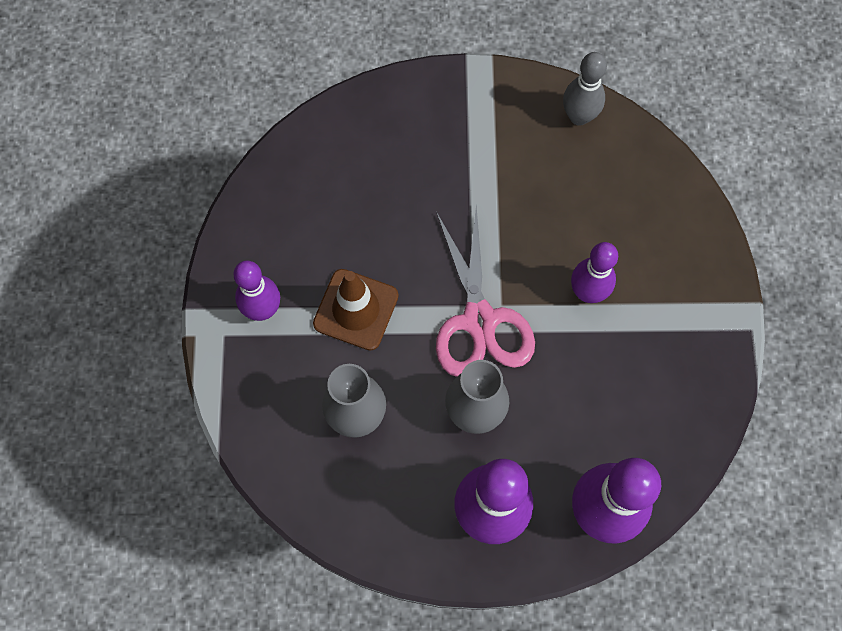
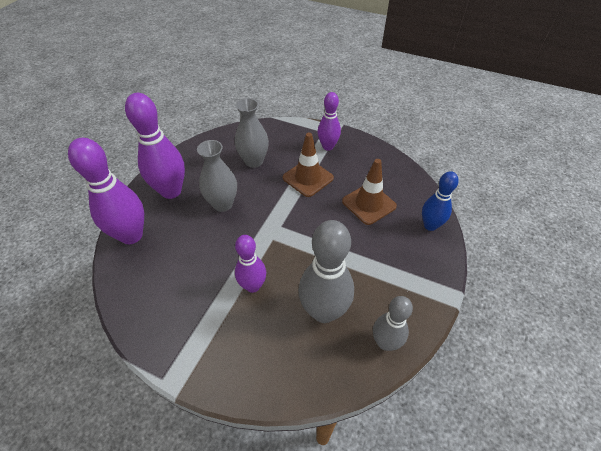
camera: 115 degrees right, 20 degrees down
pink scissors [436,205,535,377] -> none
none -> grey bowling pin [298,220,354,323]
none -> brown traffic cone [342,159,397,225]
none -> blue bowling pin [422,171,459,231]

